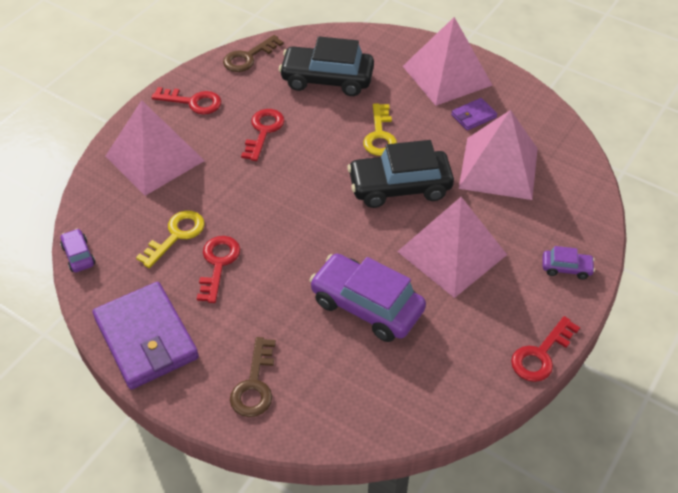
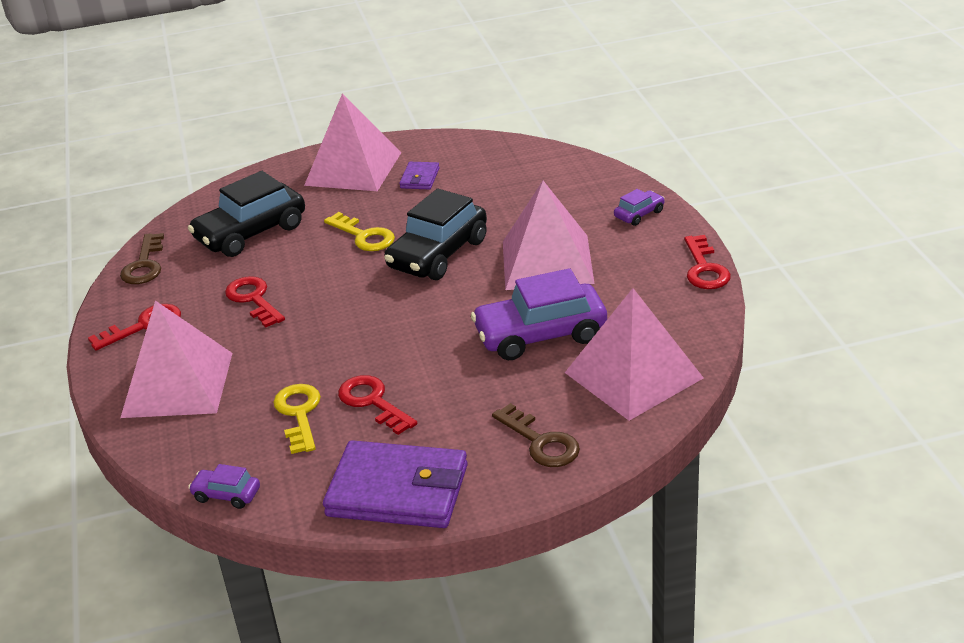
camera: 45 degrees left, 15 degrees down
pink pyramid [459,110,538,200] -> pink pyramid moved to [565,288,704,421]

